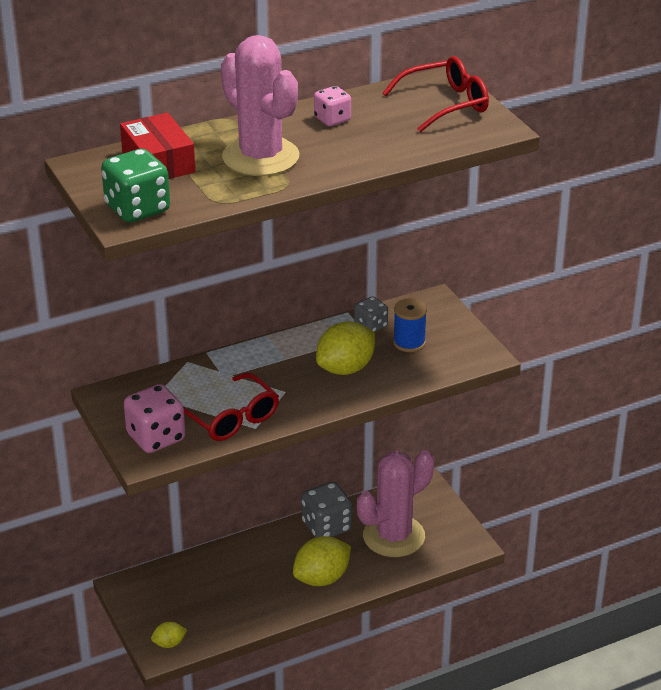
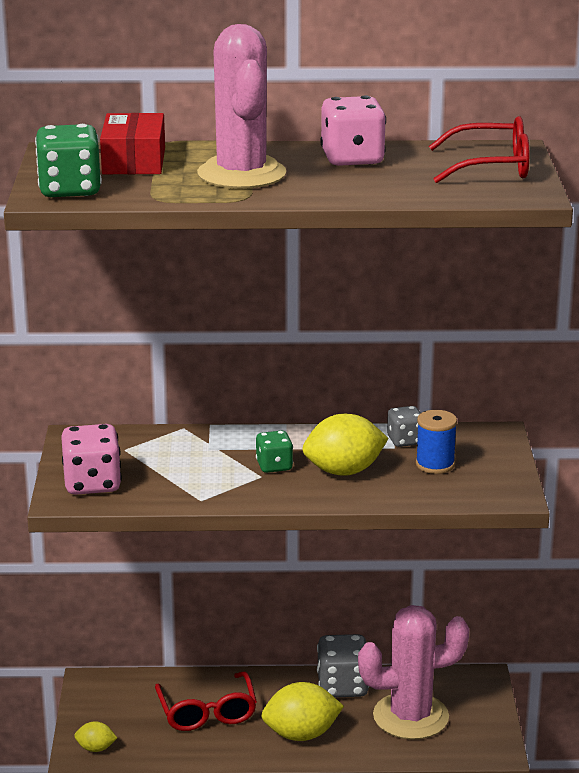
camera: 25 degrees right, 10 degrees down
red glasses [183,373,279,441] -> red glasses moved to [155,672,257,731]
pink dice [314,86,351,126] -> pink dice [320,95,386,166], size x1.66
none -> green dice [256,430,293,473]

